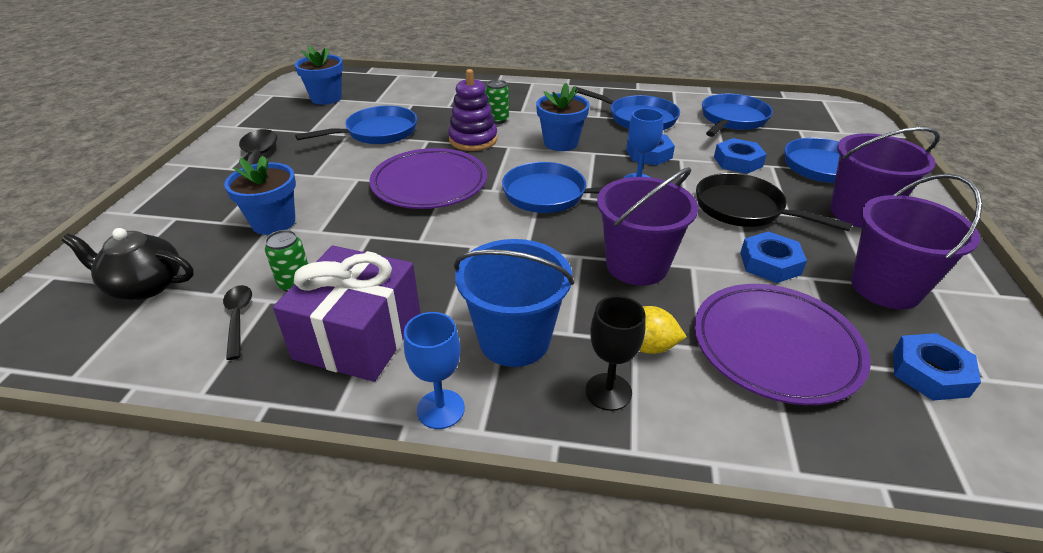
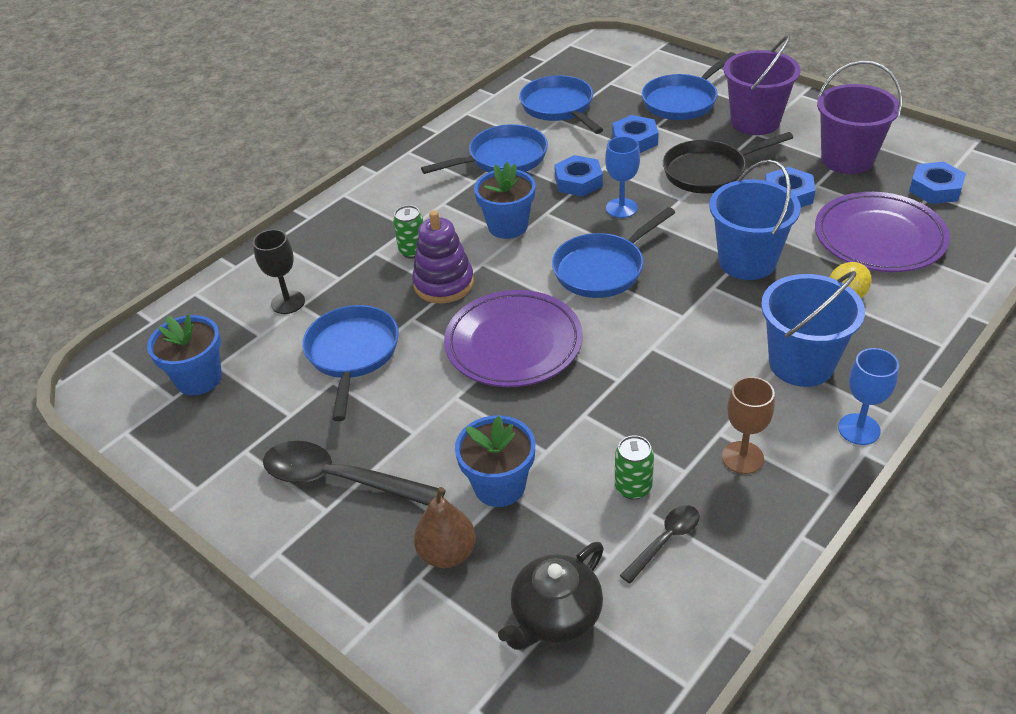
camera: 55 degrees left, 5 degrees up
black spoon [223,285,252,360] -> black spoon turned 120 degrees clockwise [620,505,699,584]
purple gift [273,246,420,382] -> brown goblet [722,377,775,474]
black goblet [585,296,645,411] -> black goblet moved to [253,229,305,314]
purple bucket [597,167,698,286] -> blue bucket [709,159,801,280]
none -> brown pear [414,487,476,568]

